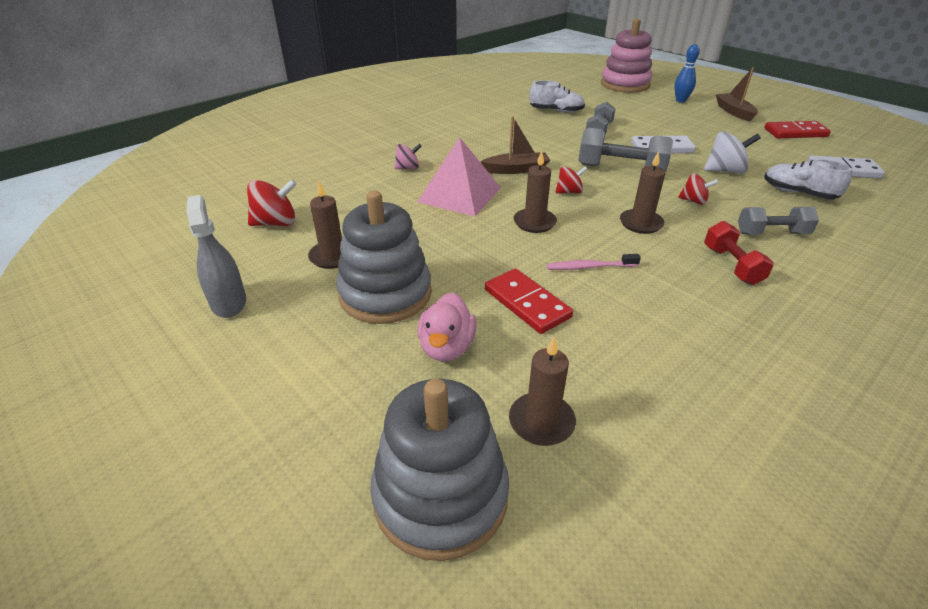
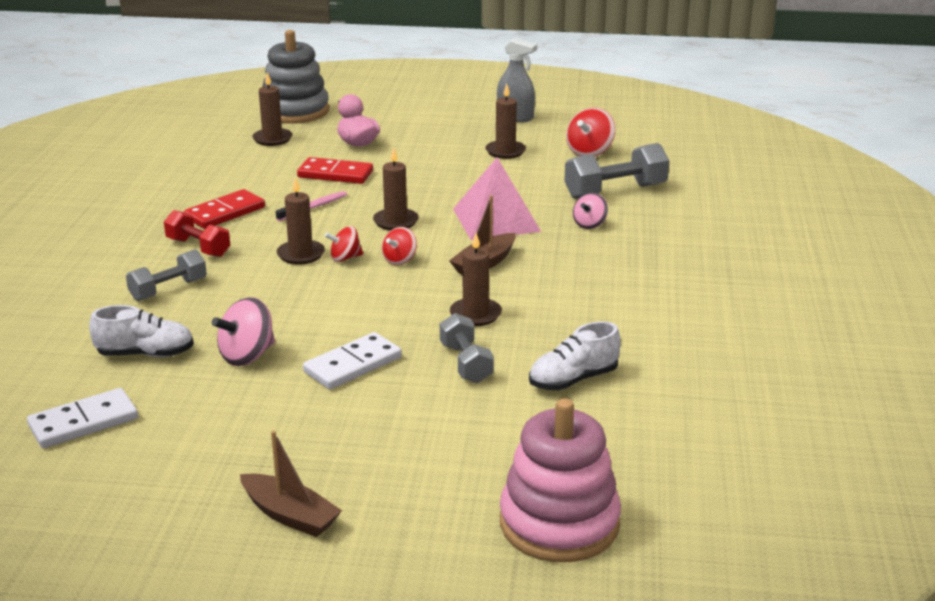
camera: 140 degrees right, 10 degrees down
grey stacking toy [336,191,432,324] -> none
grey dumbbell [578,128,673,172] -> grey dumbbell moved to [564,143,669,199]
blue bowling pin [674,44,700,103] -> none
red spinning top [678,173,719,205] -> red spinning top moved to [325,226,363,262]
white spinning top [704,131,761,174] -> pink spinning top [212,297,275,366]
red domino [764,121,831,138] -> red domino moved to [184,189,265,229]
none -> brown candle [450,233,502,326]

